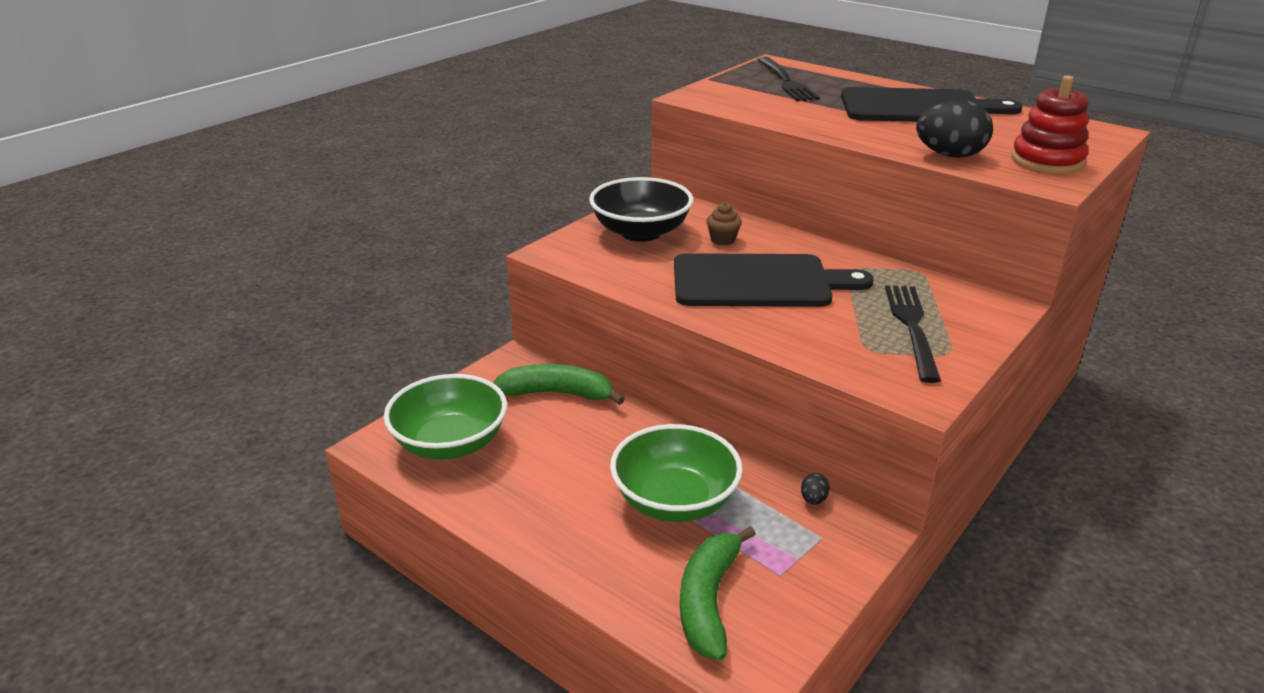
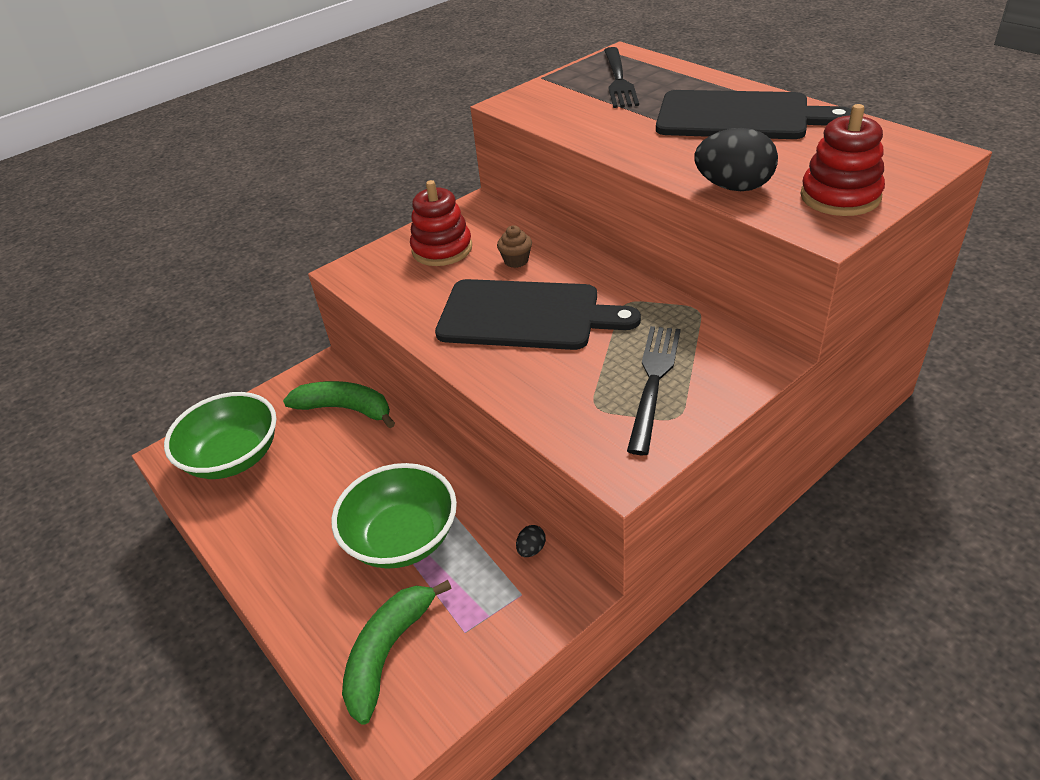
camera: 15 degrees right, 10 degrees up
black bowl [589,177,693,242] -> red stacking toy [410,180,472,266]

